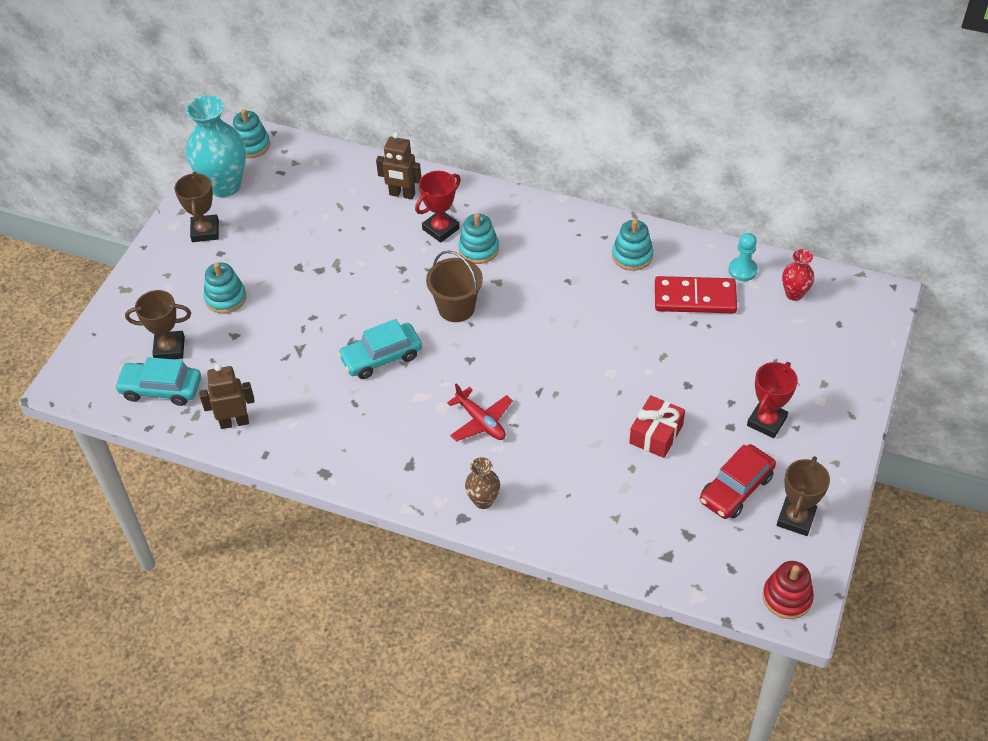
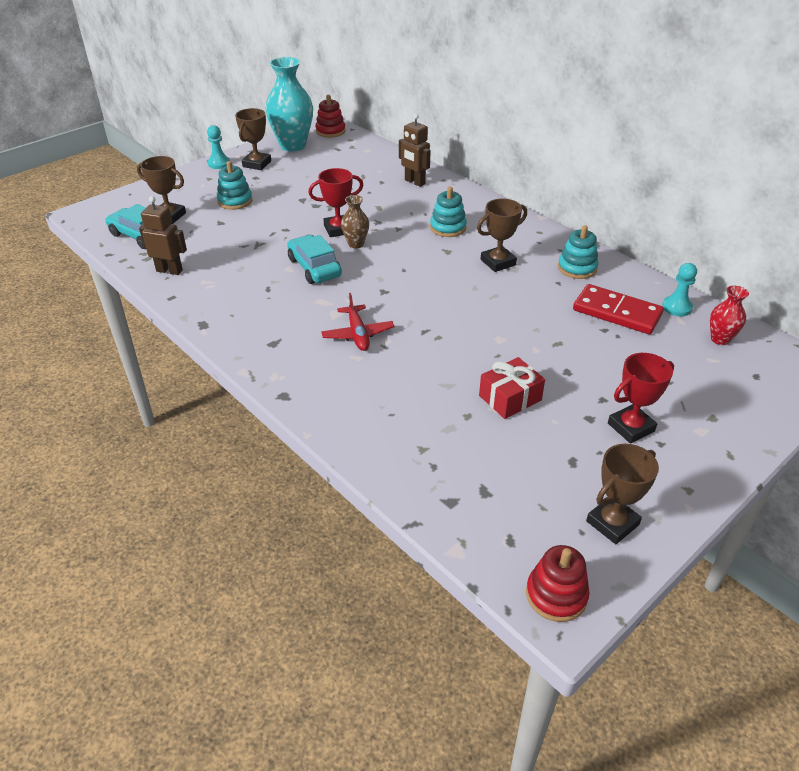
camera: 25 degrees right, 10 degrees down
turquoise stacking toy [233,109,270,158] -> red stacking toy [315,95,346,138]
turquoise car [338,319,422,379] -> turquoise car turned 60 degrees clockwise [287,235,342,284]
red trophy [415,171,461,243] -> red trophy moved to [308,168,364,237]
brown bucket [426,250,483,322] -> none
brown vase [465,457,500,509] -> brown vase moved to [341,195,369,248]
red car [700,444,776,519] -> none
none -> turquoise pawn [207,125,230,169]
none -> brown trophy [477,199,527,272]

